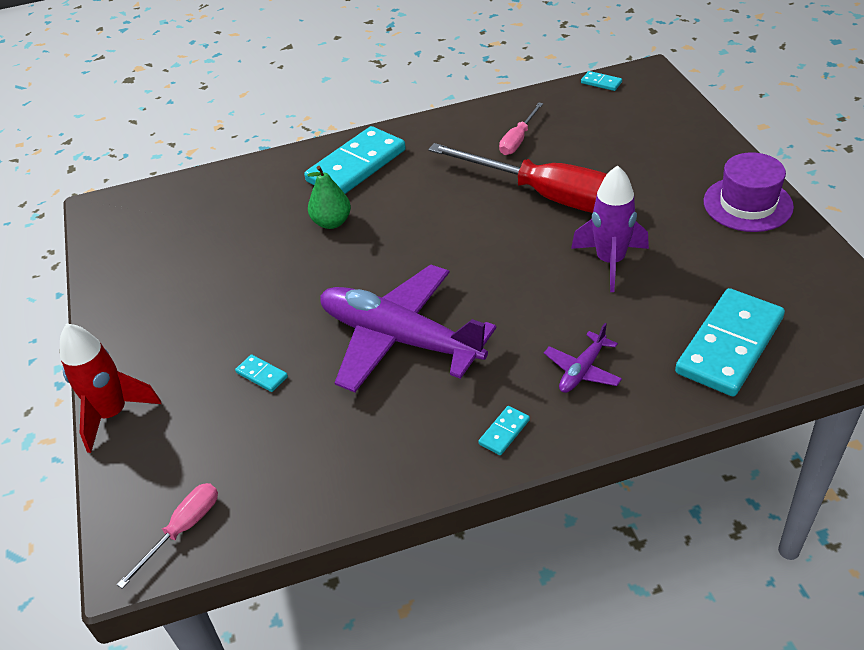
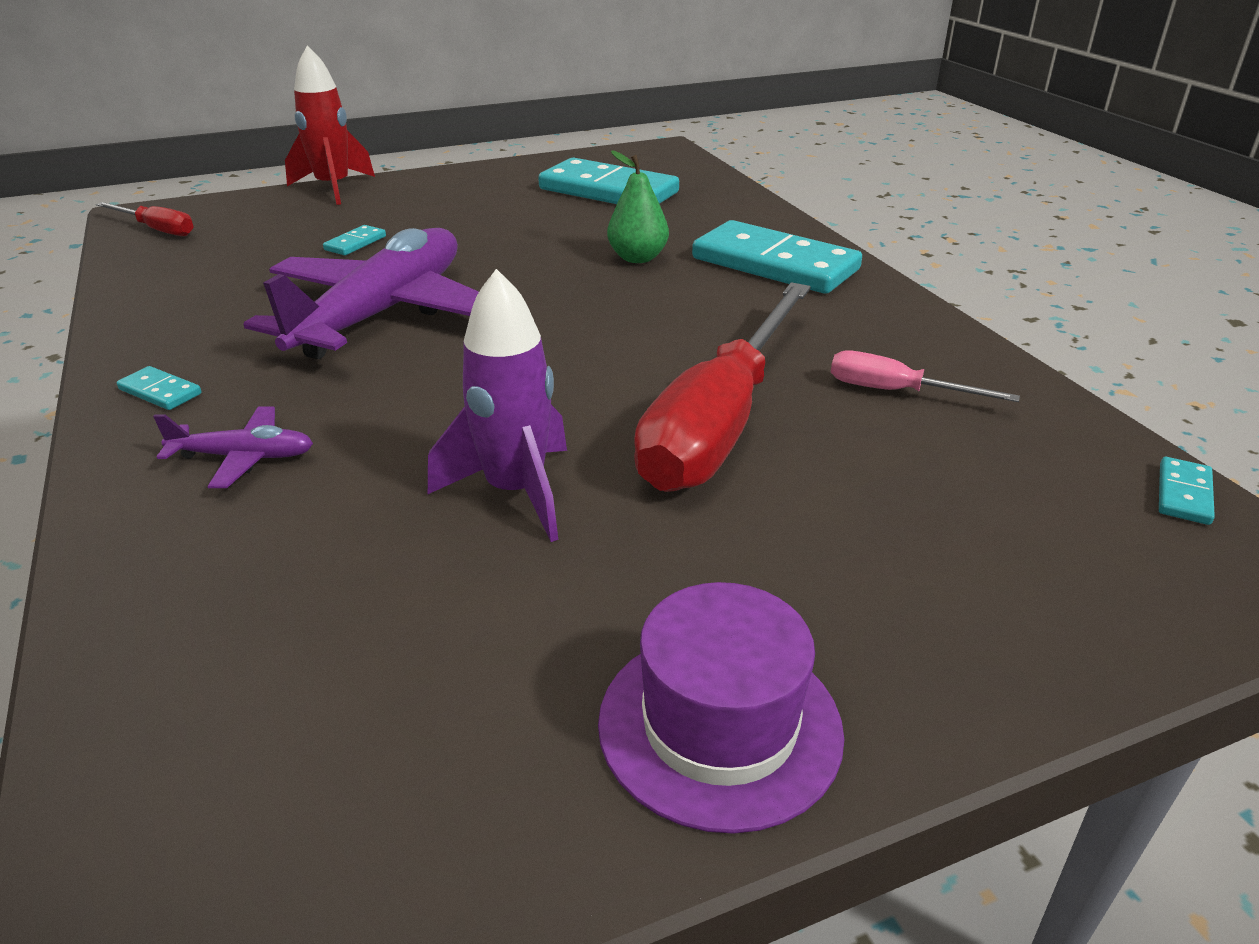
camera: 80 degrees right, 10 degrees down
pink screwdriver [117,483,218,589] -> red screwdriver [96,202,193,236]
purple plane [544,323,622,393] -> purple plane turned 150 degrees clockwise [153,406,313,488]
turquoise domino [675,288,785,396] -> turquoise domino moved to [538,158,679,204]

